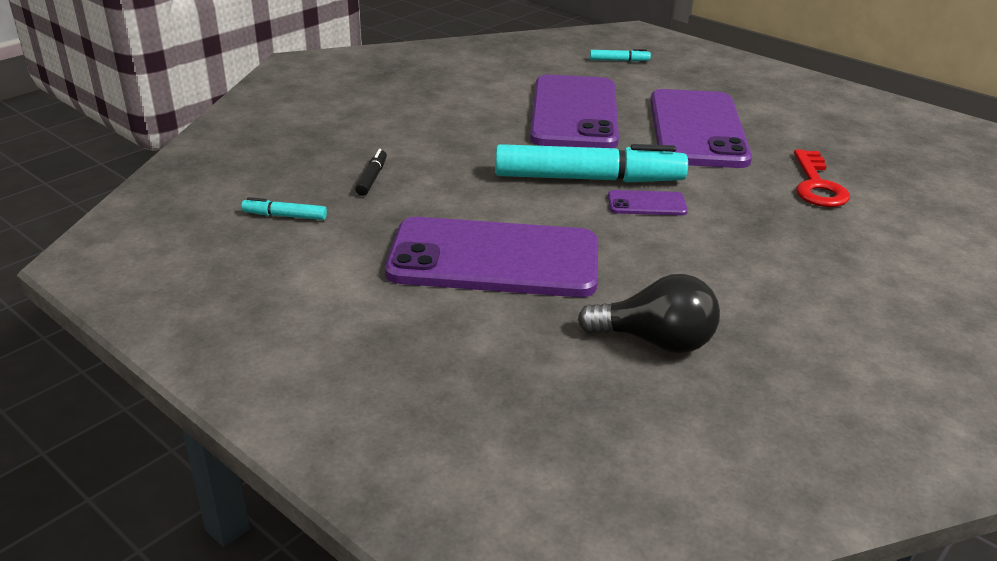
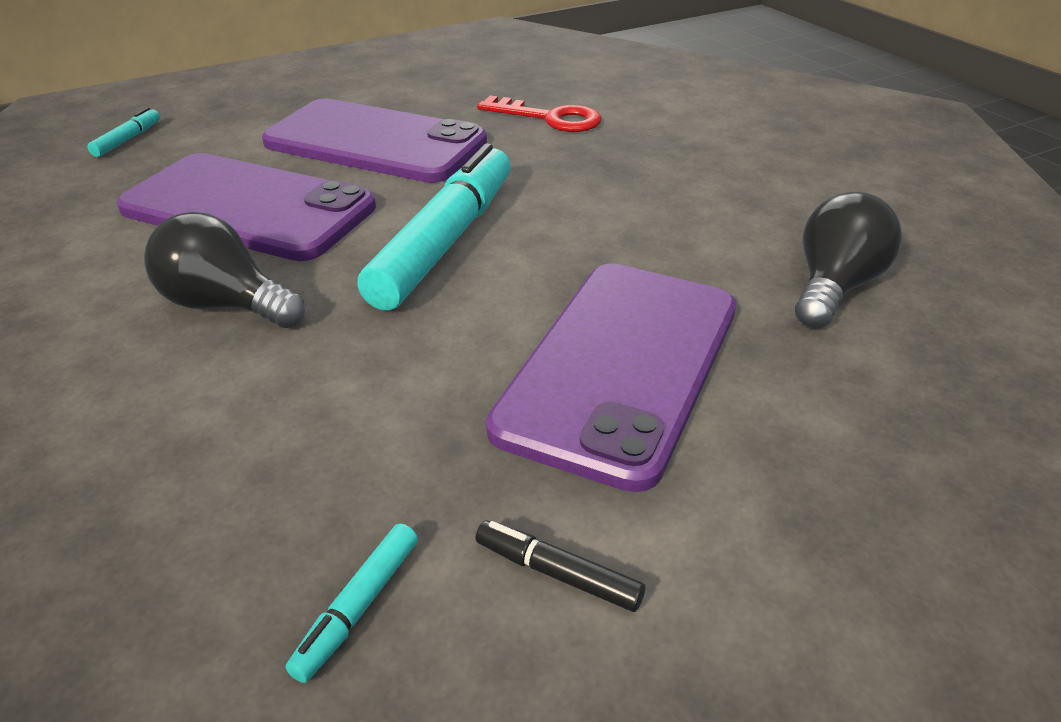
camera: 70 degrees left, 5 degrees up
black marker [355,149,387,196] -> black marker moved to [475,520,645,612]
purple phone [608,190,688,216] -> none
none -> black light bulb [144,212,305,328]

